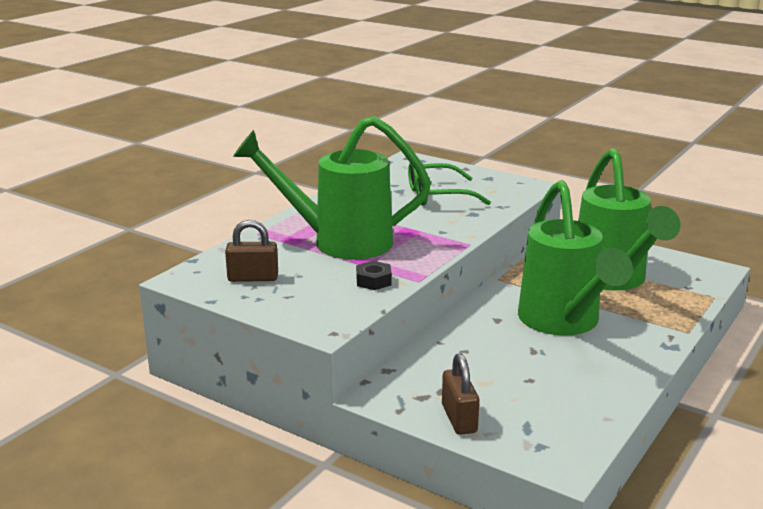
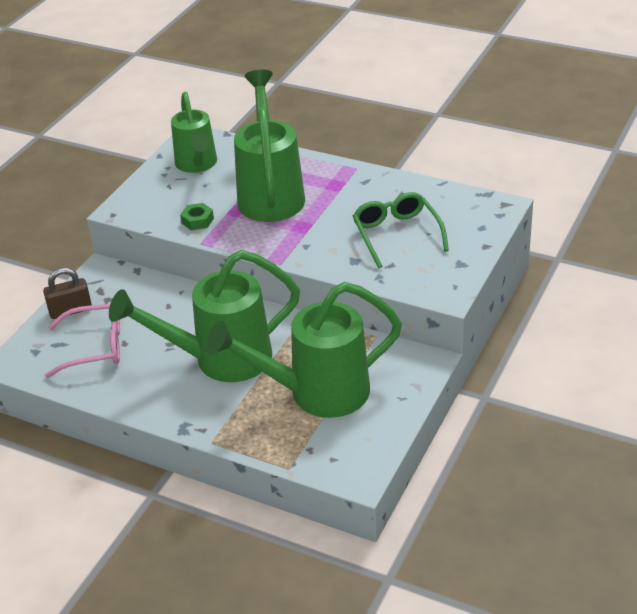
camera: 85 degrees right, 15 degrees up
brown padlock [225,220,278,282] -> green watering can [171,91,217,173]
black nut [356,261,392,290] -> green nut [180,203,214,230]
none -> pink glasses [45,304,120,378]

